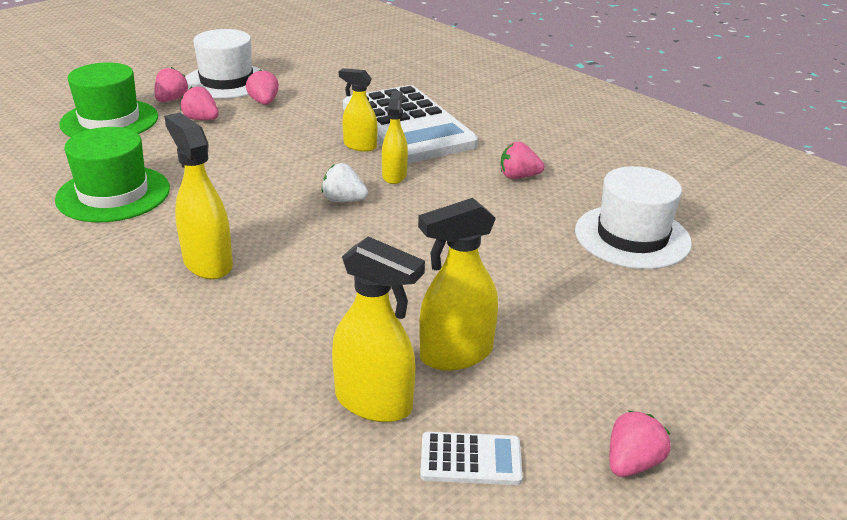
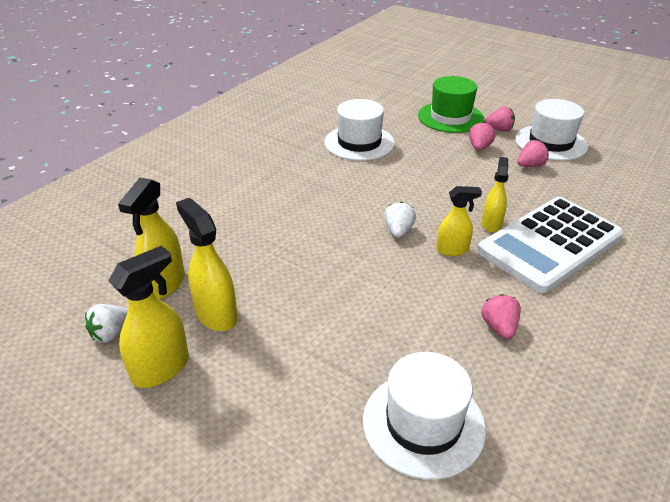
camera: 80 degrees right, 5 degrees up
green hat [55,127,170,222] -> white hat [324,99,395,161]
yellow spray bottle [164,112,233,280] -> yellow spray bottle moved to [108,246,189,388]
white calculator [420,432,523,485] -> white strawberry [85,304,128,342]
pink strawberry [609,410,671,477] -> none

